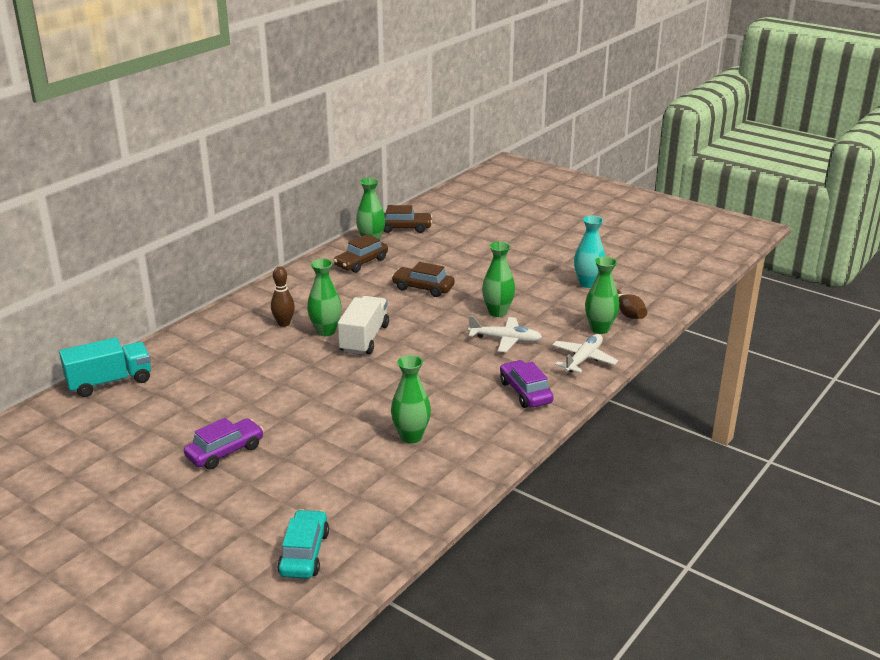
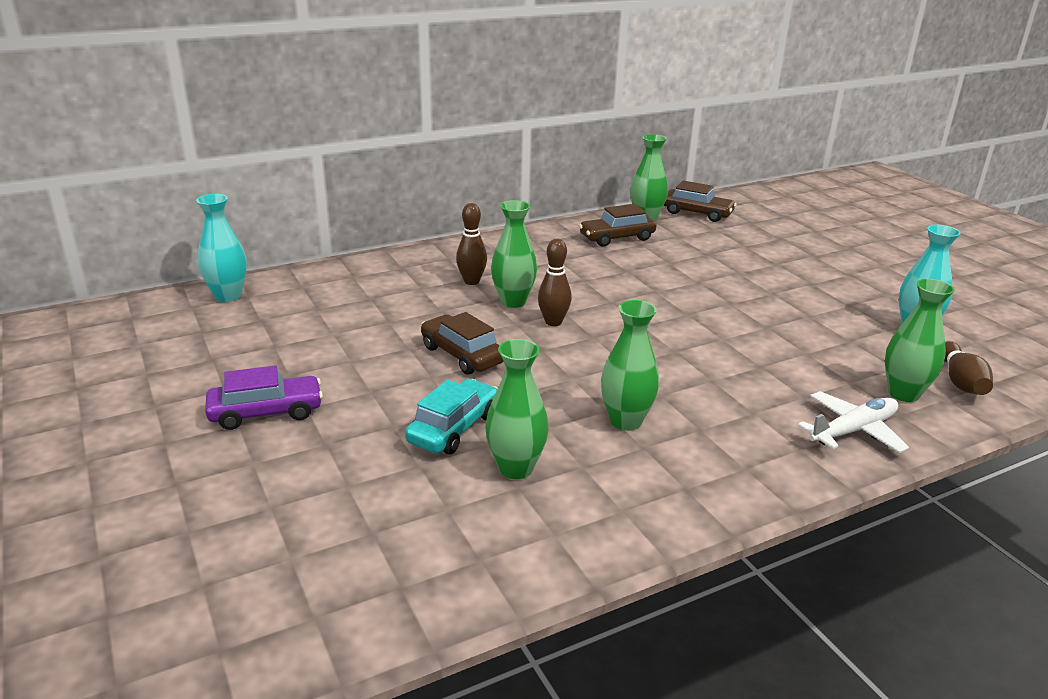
camera: 25 degrees right, 0 degrees up
turquoise truck [59,337,151,397] -> turquoise vase [196,194,247,302]
turquoise car [277,509,329,579] -> turquoise car moved to [405,379,498,454]
white truck [338,296,389,355] -> brown bowling pin [538,239,572,326]
brown car [391,262,455,297] -> brown car moved to [421,312,504,374]
white plane [468,316,542,352] -> none
green vase [482,242,515,317] -> green vase moved to [601,300,659,431]
purple car [500,360,554,408] -> none

